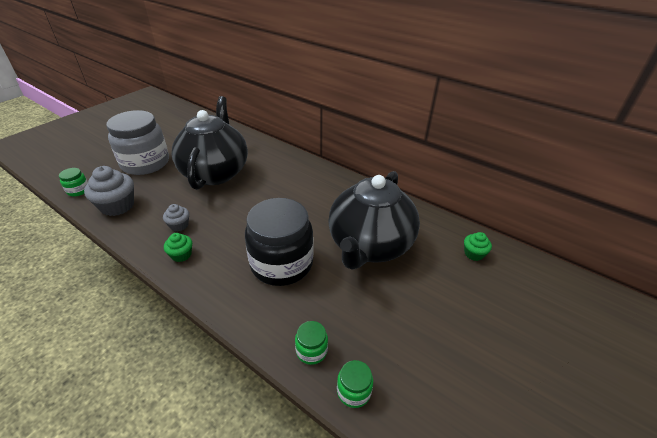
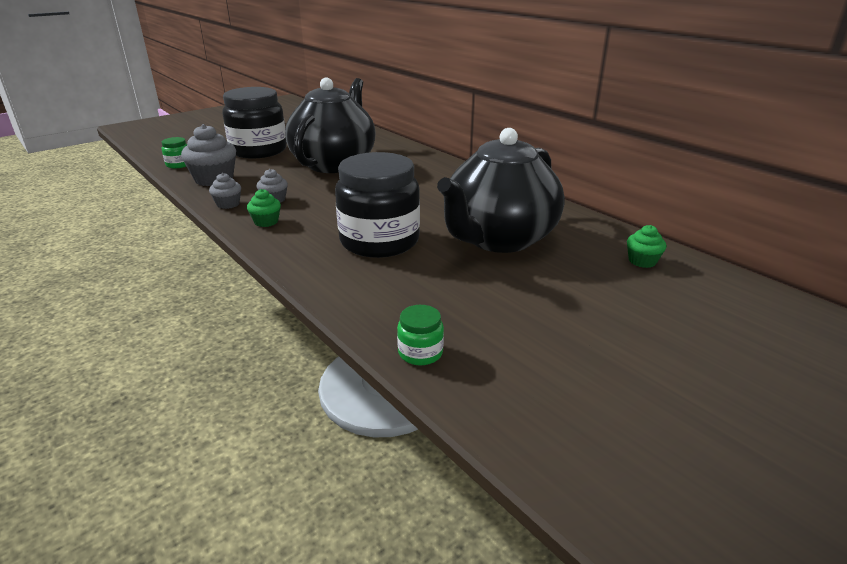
camera: 15 degrees right, 10 degrees down
grey jar [107,110,169,175] -> black jar [222,87,287,159]
green jar [295,321,328,365] -> none
none -> grey cupcake [209,173,241,209]

